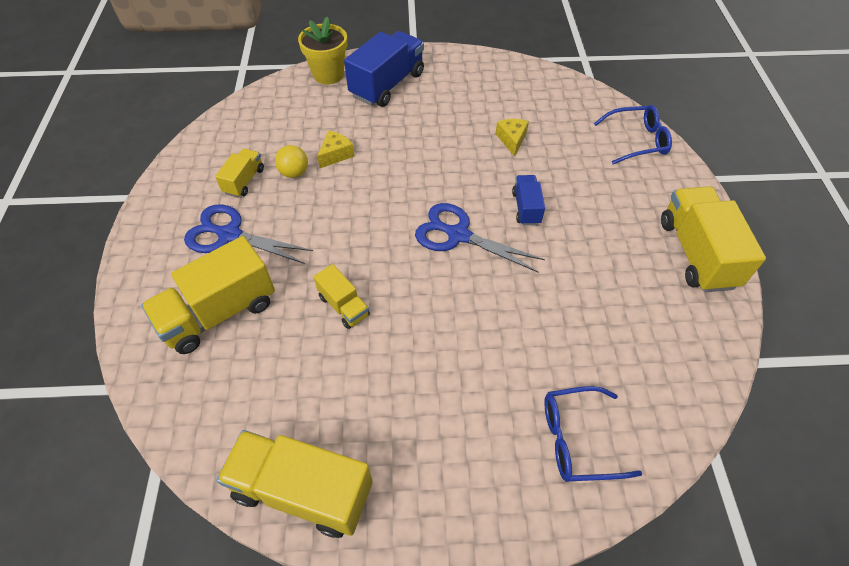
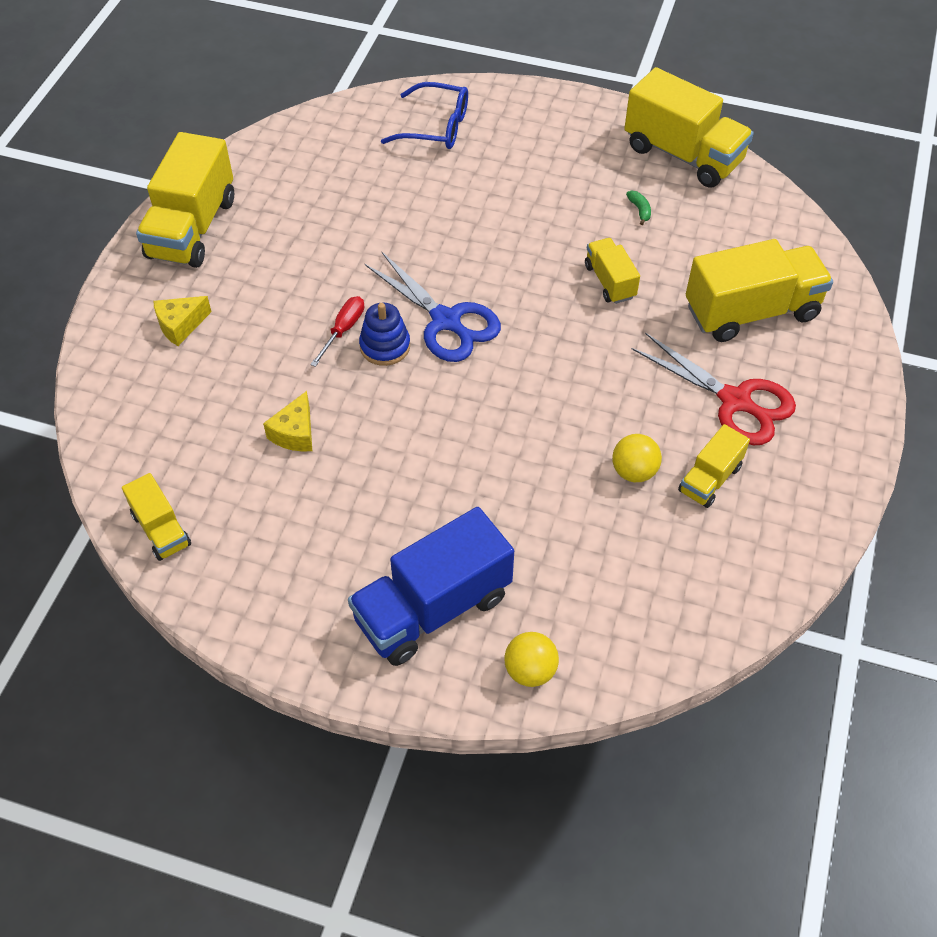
camera: 160 degrees left, 0 degrees up
blue scissors [184,204,313,264] -> red scissors [632,333,796,445]
yellow flower pot [298,17,347,84] -> yellow ball [504,632,559,687]
yellow cheese [317,130,354,168] -> yellow cheese moved to [153,296,212,346]
blue truck [512,175,545,225] -> red screwdriver [310,296,364,367]
blue glasses [594,105,672,164] -> none
none -> yellow truck [122,473,191,561]
none -> blue stacking toy [359,303,410,366]
none -> green banana [626,191,651,225]

